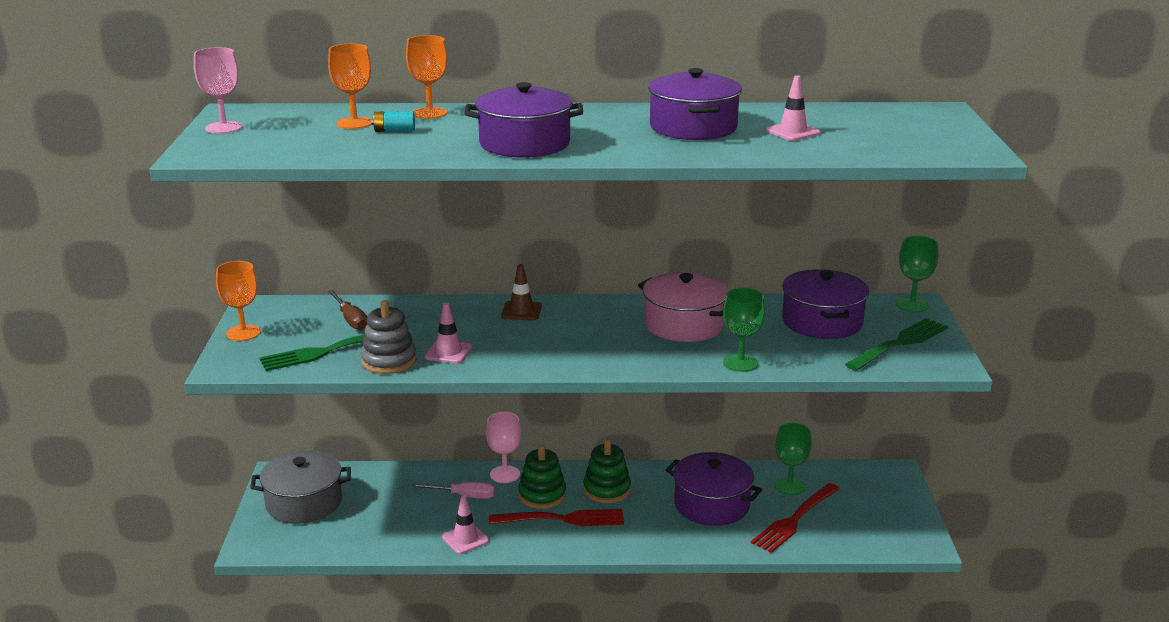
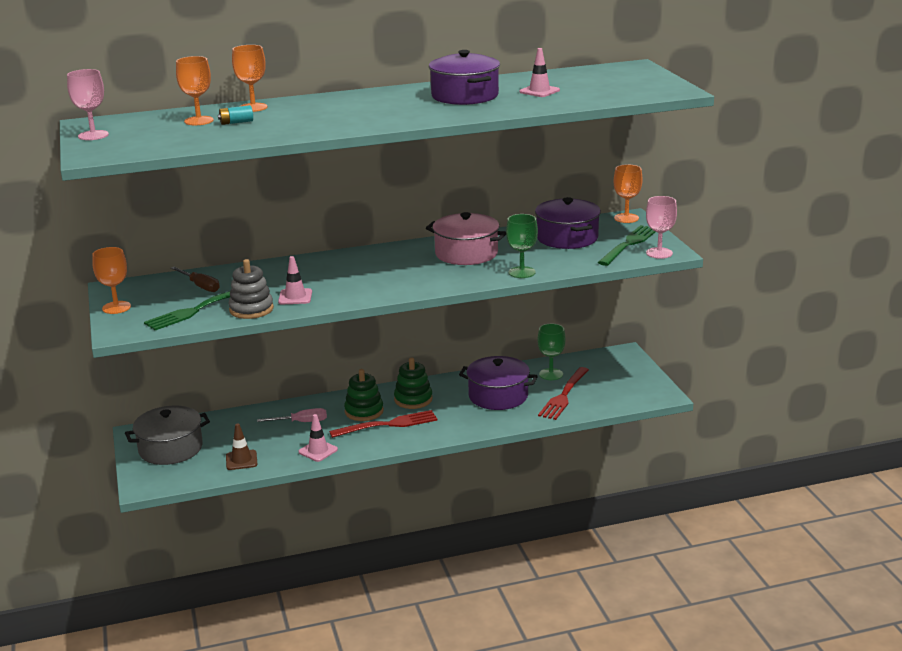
camera: 15 degrees left, 0 degrees up
purple pot [464,82,583,158] -> none
pink goblet [486,412,521,483] -> pink goblet moved to [646,196,677,259]
brown traffic cone [501,264,542,321] -> brown traffic cone moved to [226,423,258,470]
green goblet [896,236,938,312] -> orange goblet [613,164,642,223]

